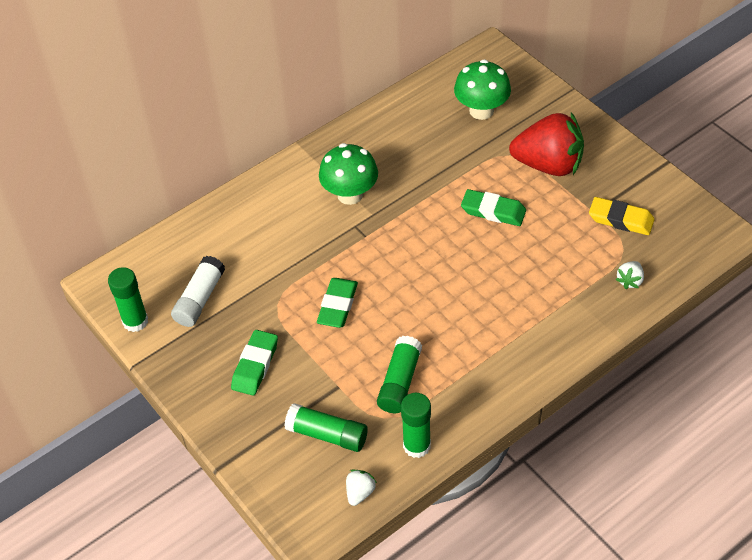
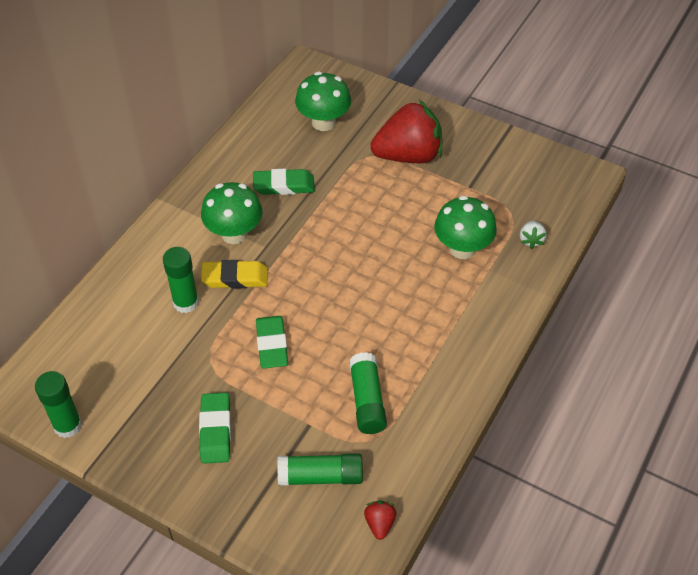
camera: 25 degrees left, 0 degrees up
white glue stick [171,256,225,327] -> none
white strawberry [346,470,377,506] -> red strawberry [364,500,396,540]
green glue stick [401,393,431,458] -> green glue stick moved to [163,247,199,313]
green eraser [461,189,526,226] -> green eraser moved to [253,169,315,195]
yellow eraser [589,197,655,235] -> yellow eraser moved to [201,260,268,289]
none -> green mushroom [434,195,497,259]

